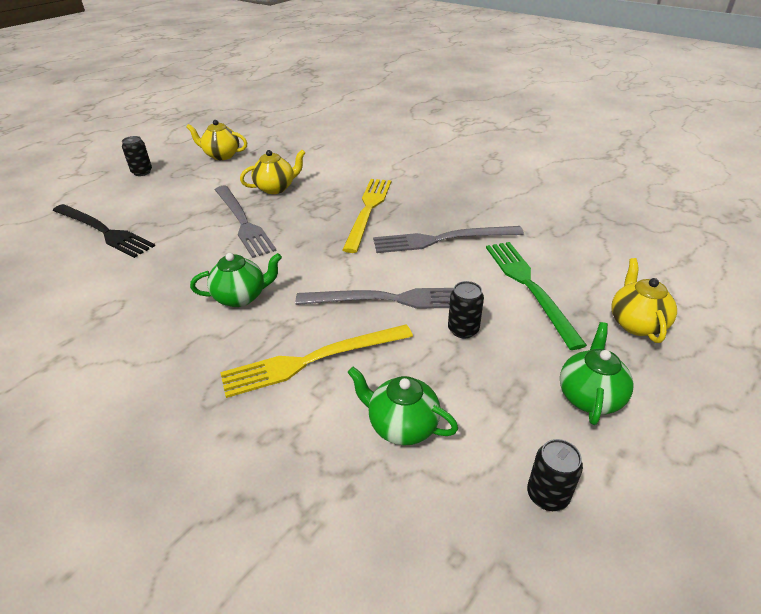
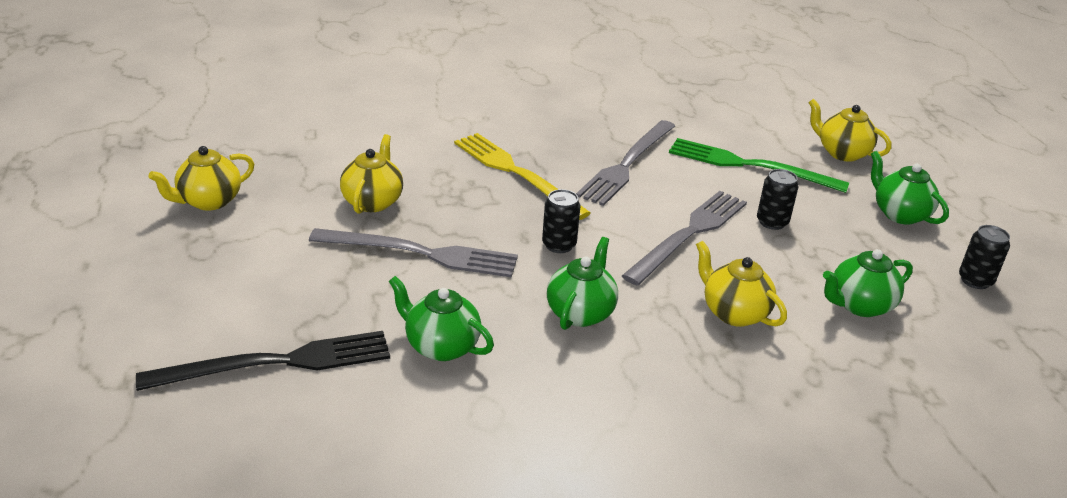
camera: 55 degrees left, 5 degrees down
black can [122,136,152,176] -> black can moved to [542,189,580,253]
yellow fork [220,324,413,398] -> yellow teapot [696,241,787,327]
none -> green teapot [389,276,494,361]

